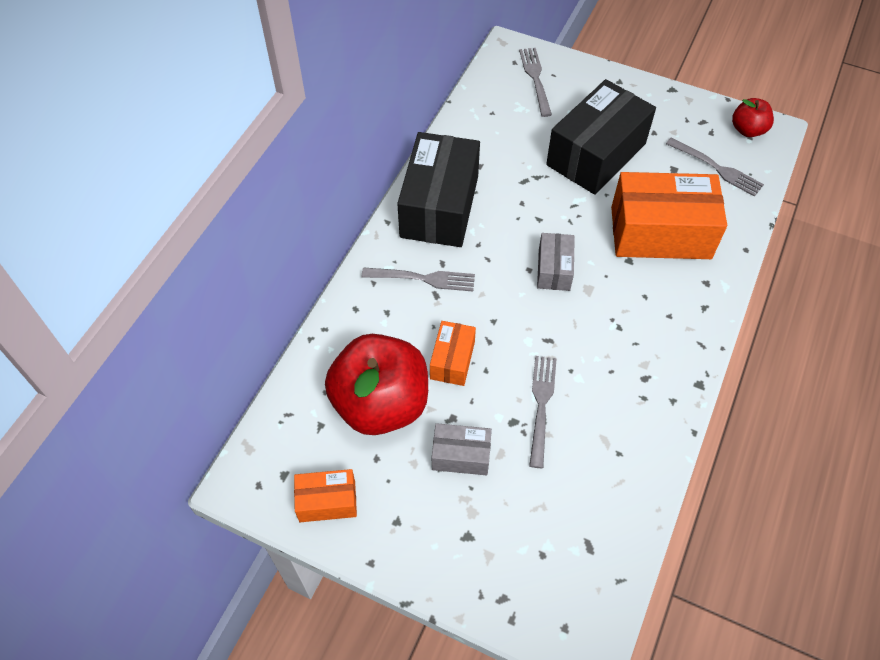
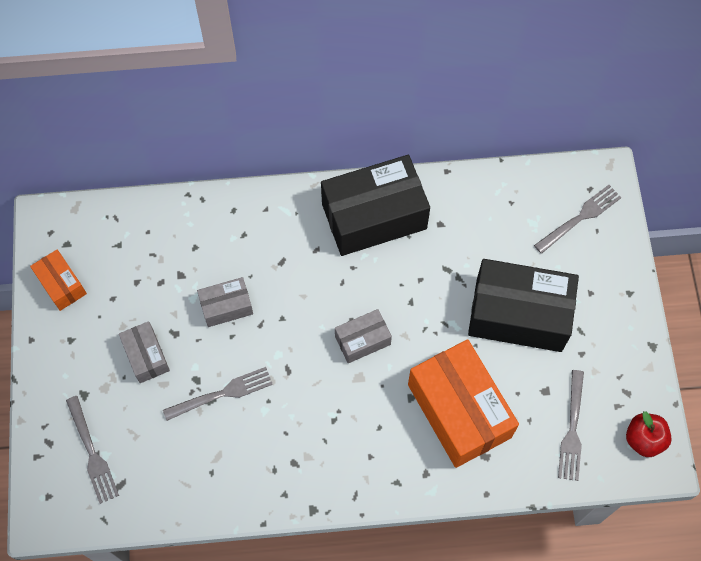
camera: 60 degrees right, 10 degrees up
red apple [325,334,428,435] -> none
grey fork [362,267,475,291] -> grey fork moved to [66,396,119,504]
orange box [430,321,476,386] -> grey box [197,277,253,327]

